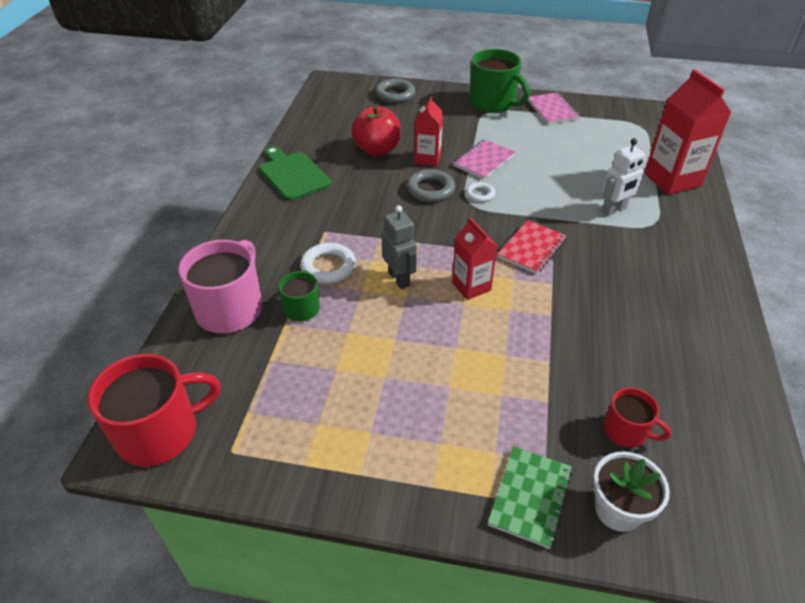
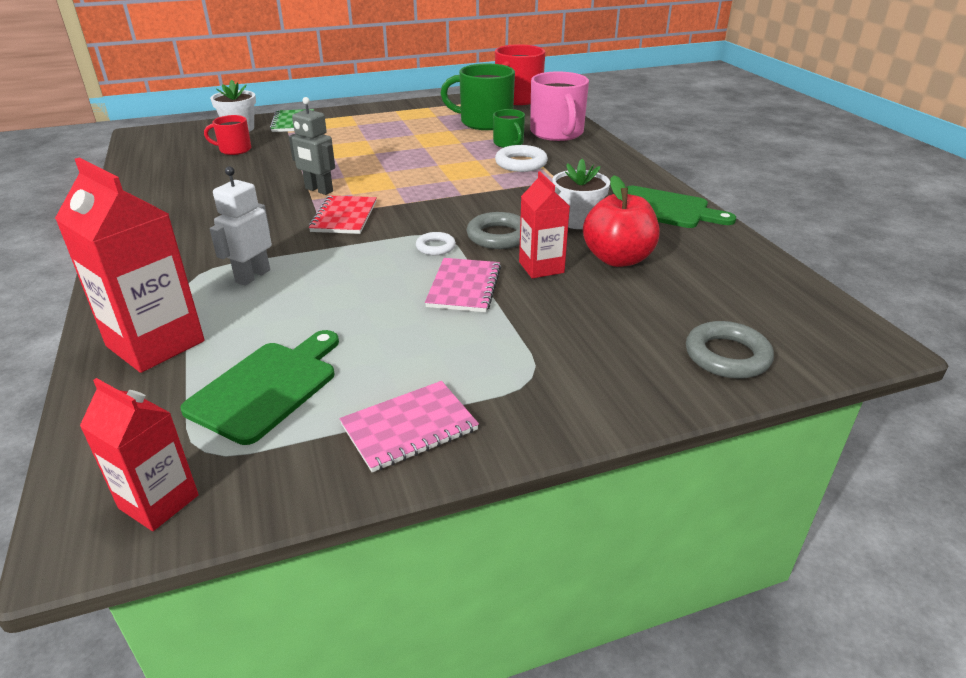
camera: 150 degrees right, 10 degrees down
grey robot [381,205,417,289] -> grey robot moved to [289,97,335,195]
red carton [452,217,497,300] -> red carton moved to [80,378,199,531]
green mug [469,49,530,113] -> green mug moved to [441,63,515,130]
pink notebook [528,93,580,124] -> pink notebook turned 75 degrees counterclockwise [339,381,479,473]
none -> green cutting board [180,330,339,445]
none -> white flower pot [552,159,610,229]

